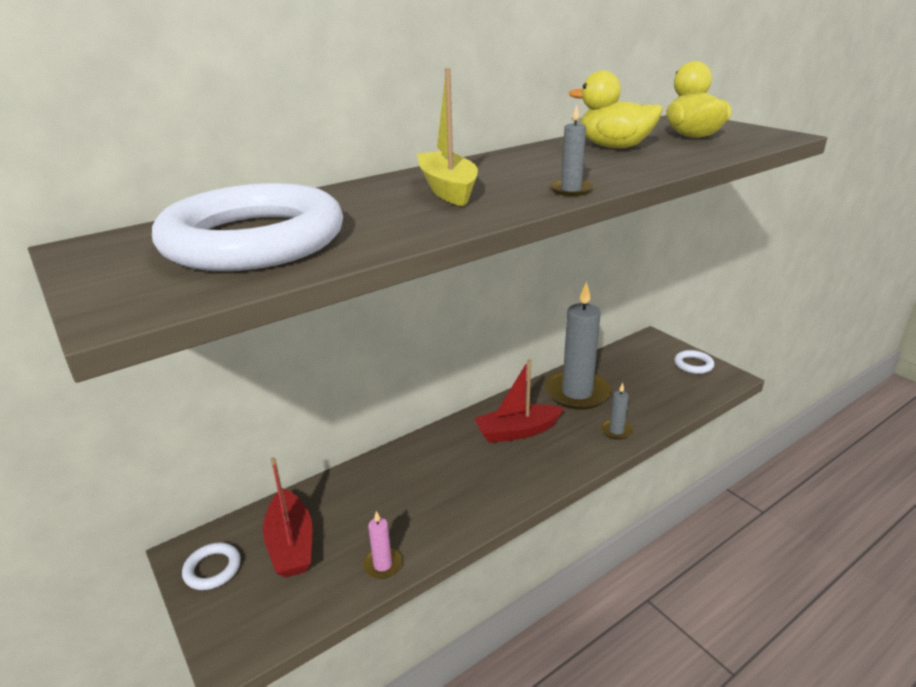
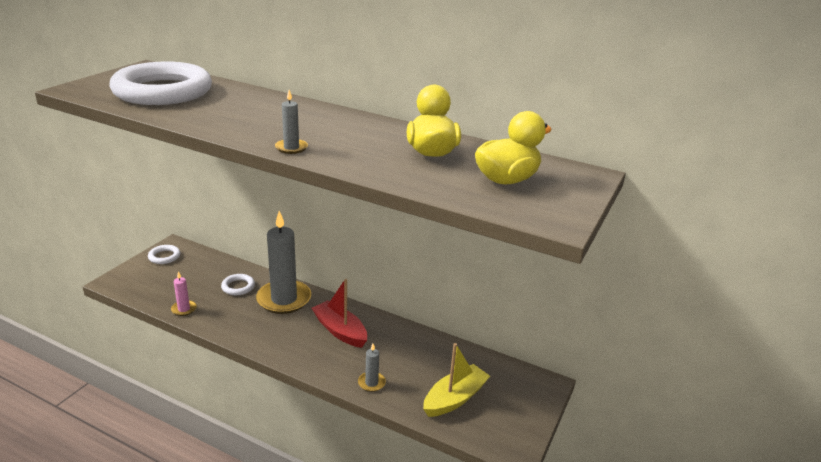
camera: 60 degrees right, 0 degrees up
red boat [263,457,312,578] -> none
yellow boat [417,68,478,206] -> yellow boat moved to [423,343,490,417]
grey candle [545,282,611,410] -> grey candle moved to [256,211,311,314]
white ring [674,350,714,374] -> white ring moved to [221,274,255,295]

